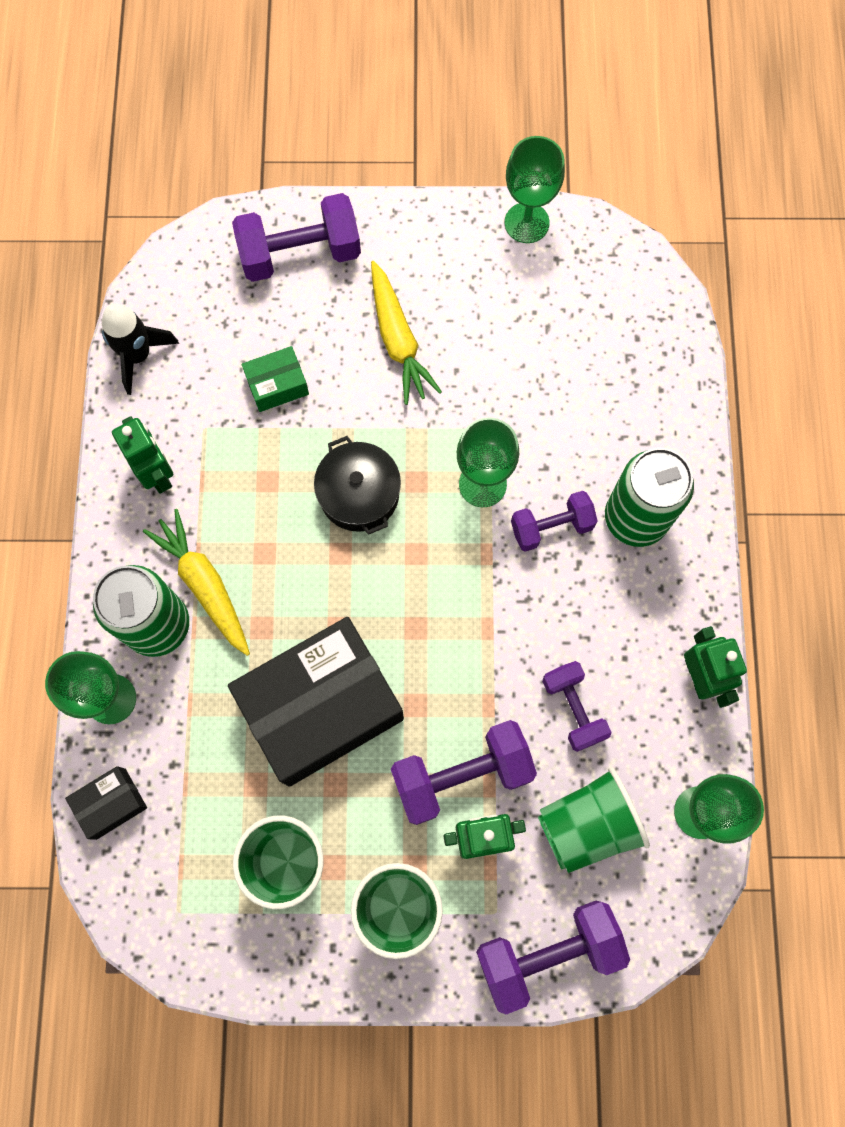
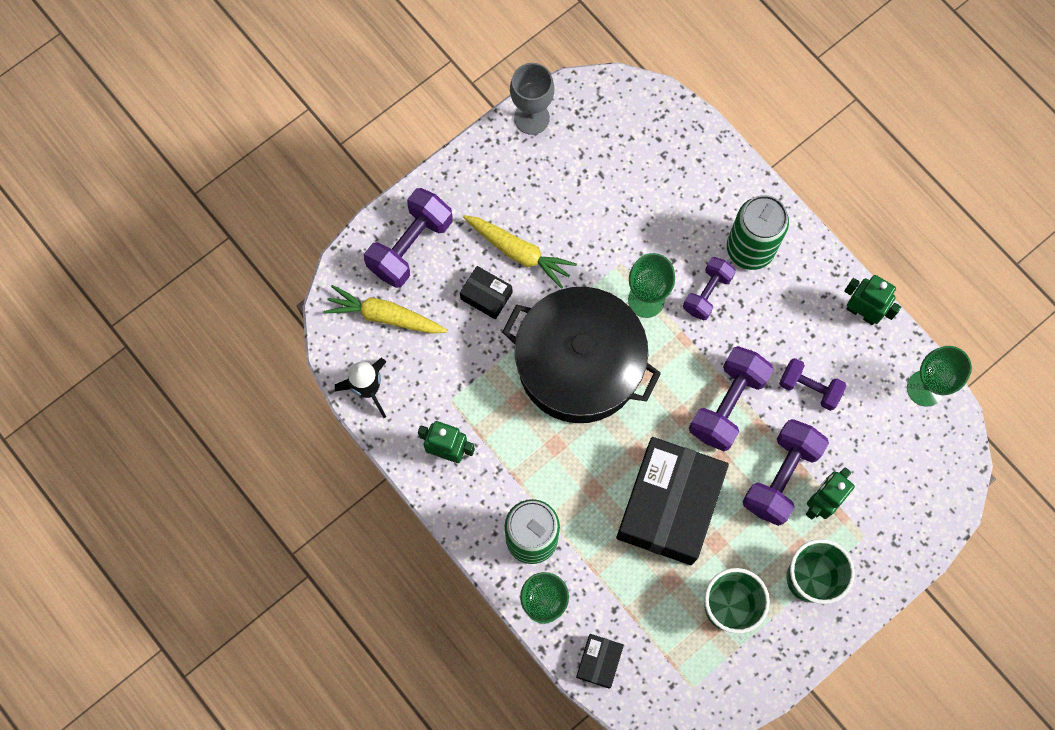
camera: 40 degrees left, 0 degrees up
yellow carrot [143,509,250,656] -> yellow carrot moved to [323,285,448,334]
green box [242,346,309,412] -> none
black pot [314,436,401,535] -> black pot [502,287,661,423], size x1.99
purple dumbbell [476,901,630,1014] -> purple dumbbell moved to [689,346,774,451]
green goblet [504,136,565,243] -> grey goblet [510,63,554,135]
green cup [538,767,650,873] -> none
none -> black box [460,266,512,320]

